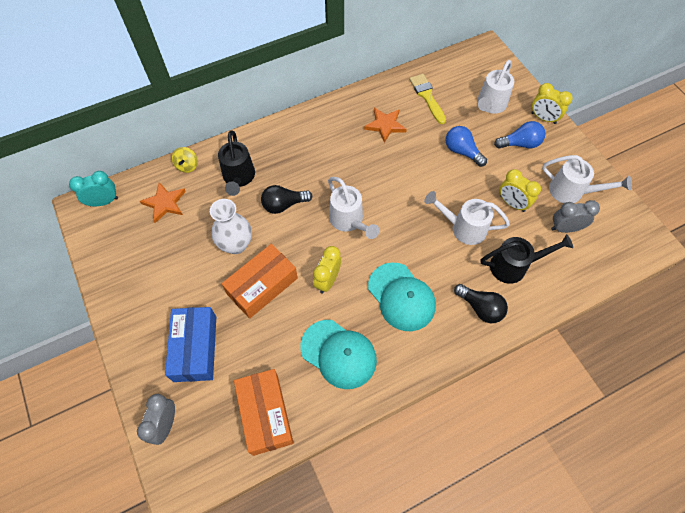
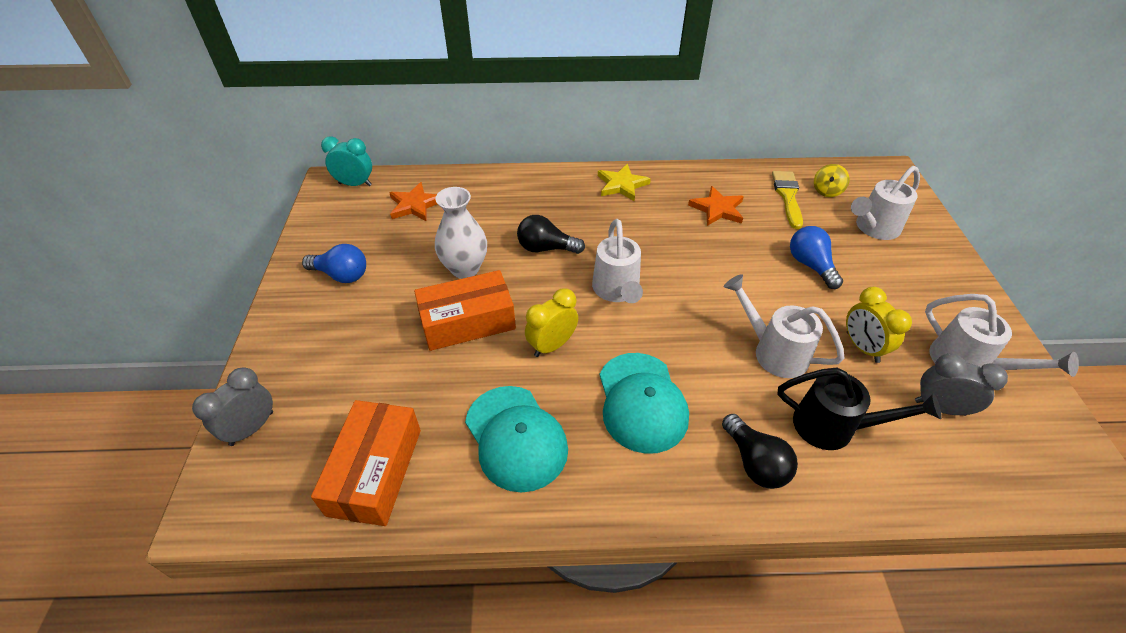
camera: 25 degrees right, 15 degrees down
blue box [165,307,216,382] -> none
yellow spinning top [172,147,198,173] -> yellow spinning top moved to [814,164,850,197]
black watering can [218,130,255,196] -> none
blue light bulb [494,121,545,149] -> blue light bulb moved to [302,244,366,283]
yellow clock [531,83,573,124] -> none
none -> yellow star [598,164,651,201]

